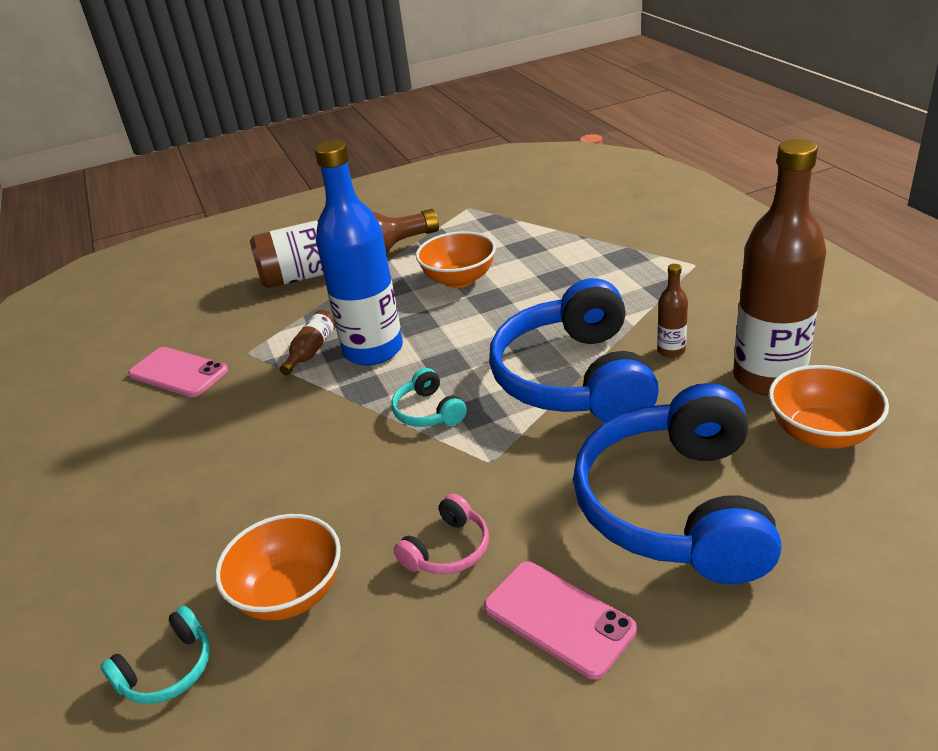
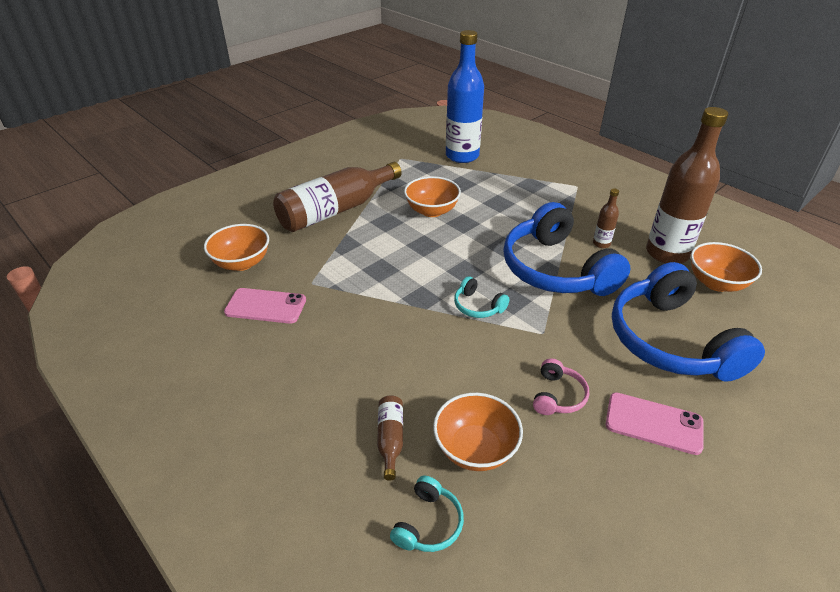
camera: 25 degrees left, 5 degrees up
brown bottle [280,310,336,375] -> brown bottle moved to [377,395,403,481]
blue bottle [315,140,403,366] -> blue bottle moved to [446,30,484,163]
none -> orange bowl [204,224,269,271]

